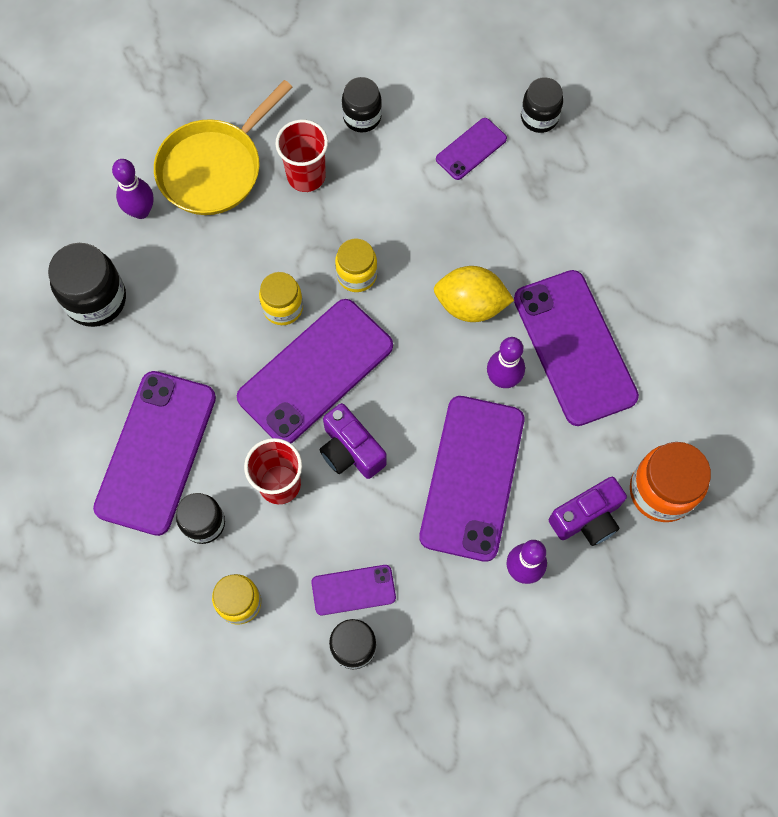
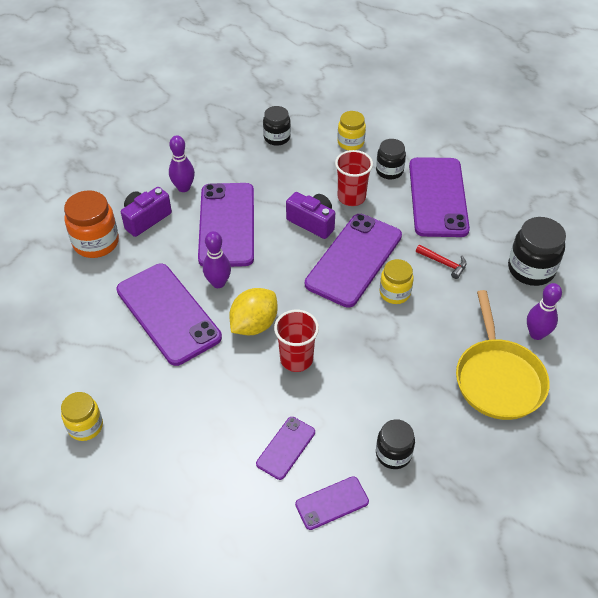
camera: 165 degrees right, 20 degrees down
yellow pan [154,80,292,215] -> yellow pan turned 150 degrees clockwise [456,290,550,420]
red cup [275,119,328,192] -> red cup moved to [274,310,319,372]
purple phone [311,565,396,615] -> purple phone moved to [295,476,369,530]
yellow jar [335,238,377,292] -> yellow jar moved to [61,392,103,441]
yellow lemon [434,266,514,322] -> yellow lemon turned 45 degrees counterclockwise [229,288,278,335]
black jar [521,77,563,133] -> none
none -> red hammer [416,245,466,279]

